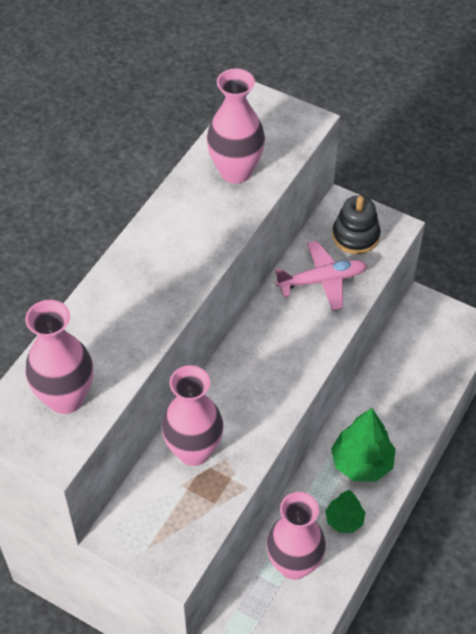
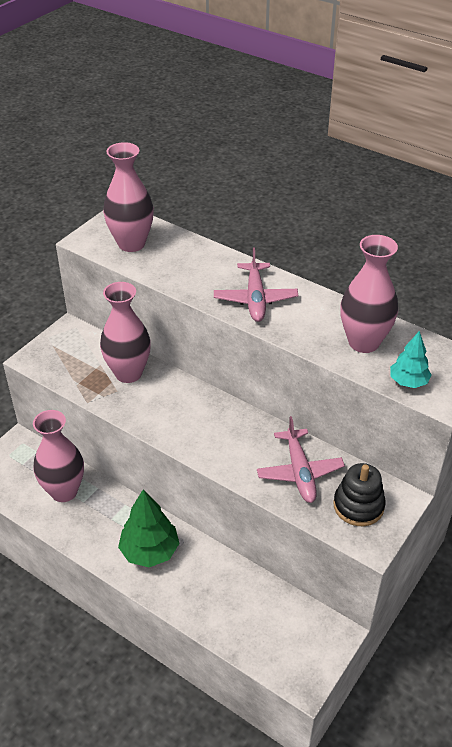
camera: 95 degrees right, 10 degrees down
green tree [325,489,365,533] -> none
none -> pink plane [214,248,298,322]
none -> turquoise tree [390,331,432,388]

